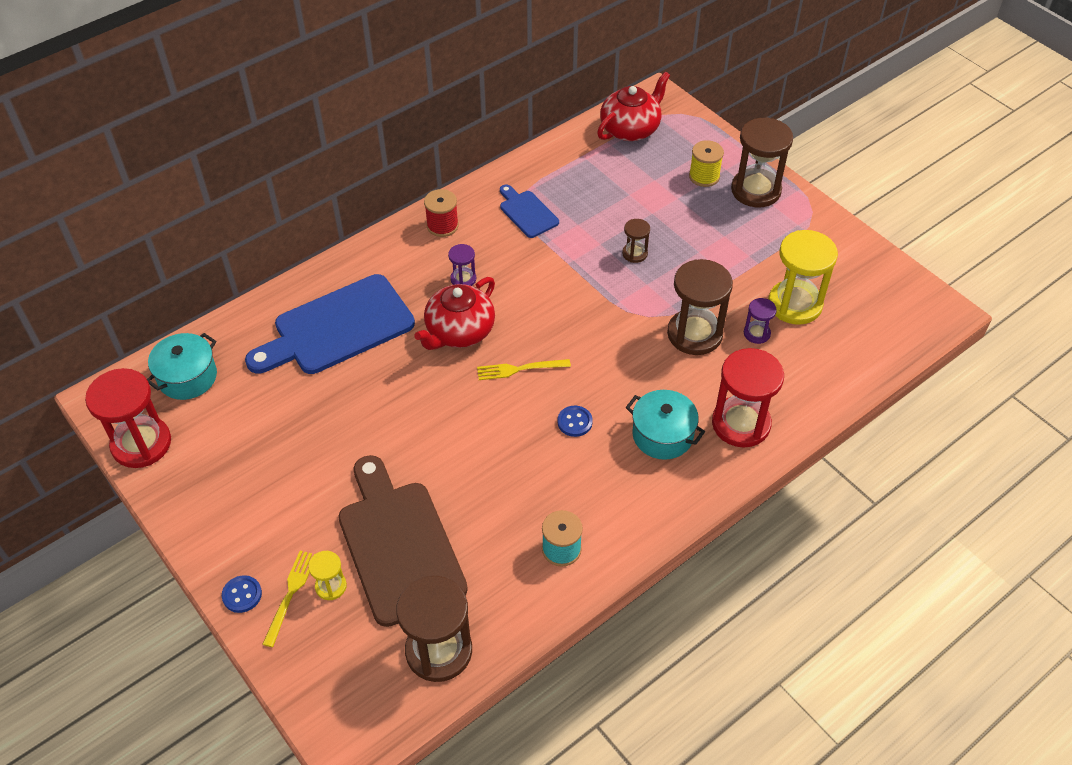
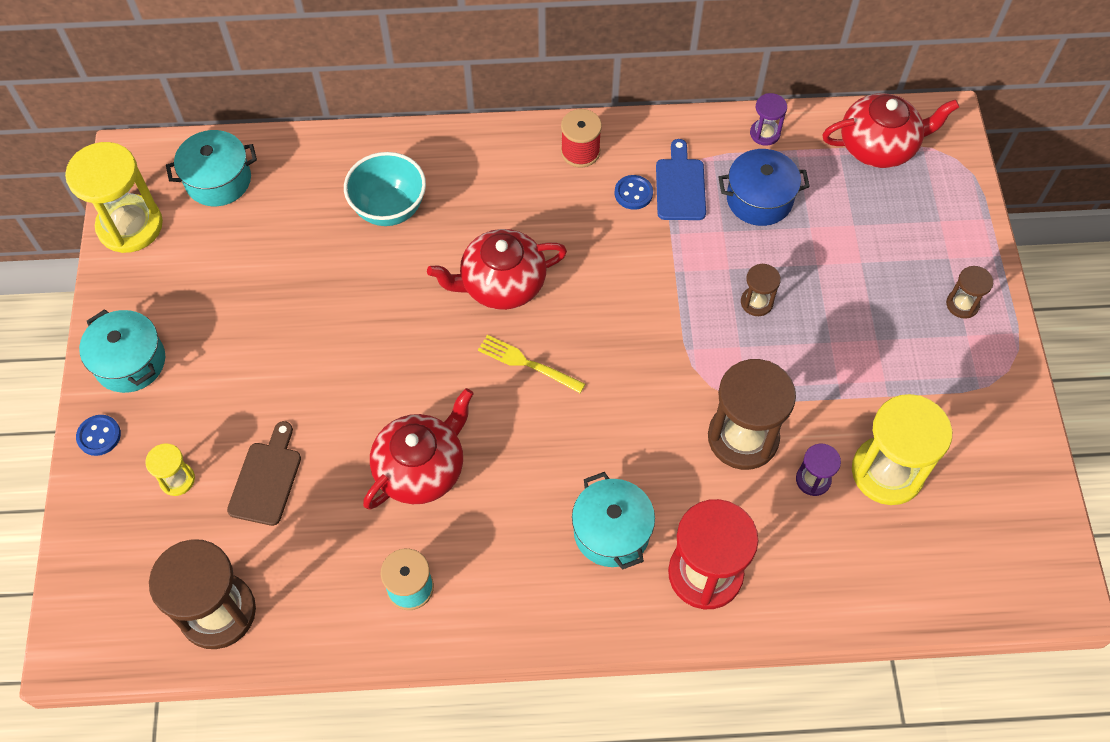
camera: 35 degrees right, 10 degrees up
red hourglass [85,368,171,468] -> yellow hourglass [65,142,163,253]
blue cutting board [245,274,415,374] -> turquoise bowl [344,152,426,226]
yellow fork [262,551,315,647] -> none
brown cutting board [338,455,468,627] -> brown cutting board [227,421,301,526], size x0.50
purple hourglass [448,244,476,286] -> purple hourglass moved to [750,93,787,146]
blue button [557,405,593,437] -> blue button moved to [614,175,653,210]
yellow spool [689,140,724,187] -> none
brown hourglass [731,117,793,207] -> brown hourglass [946,266,993,319], size x0.49
none -> turquoise pot [79,309,165,393]
none -> red teapot [363,388,474,510]
none -> blue pot [718,149,810,226]

